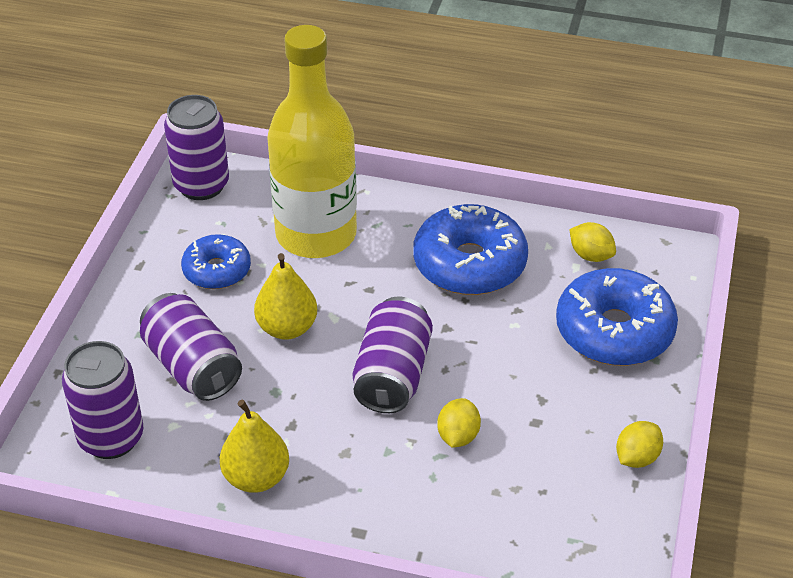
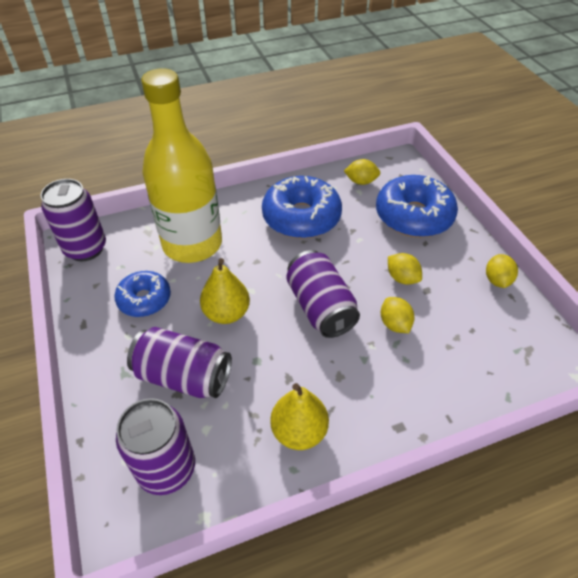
camera: 35 degrees left, 5 degrees up
none -> yellow lemon [388,253,422,284]

